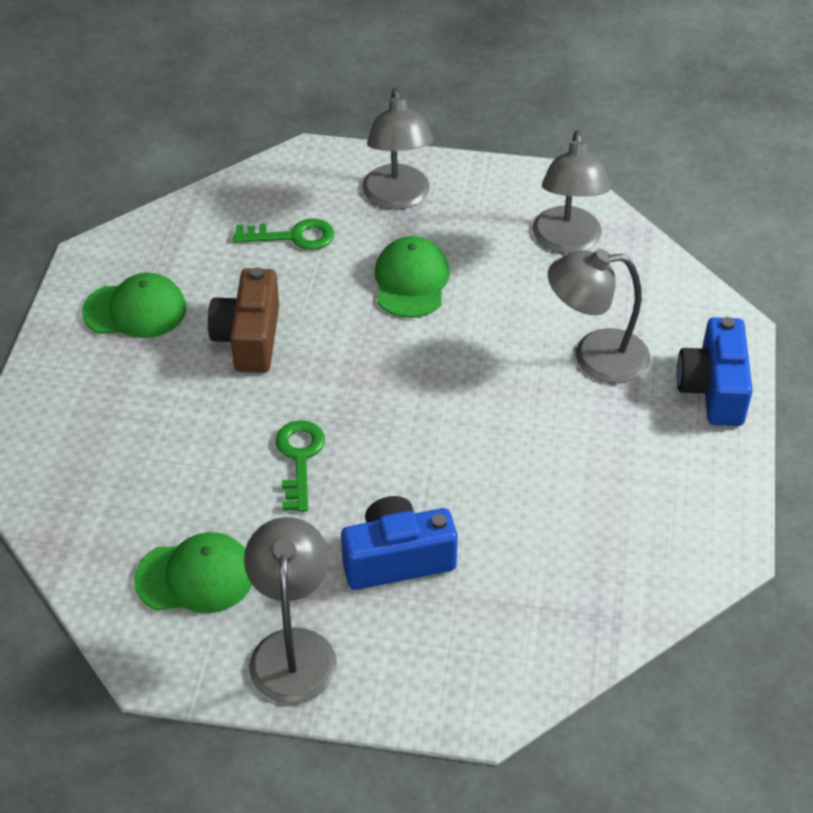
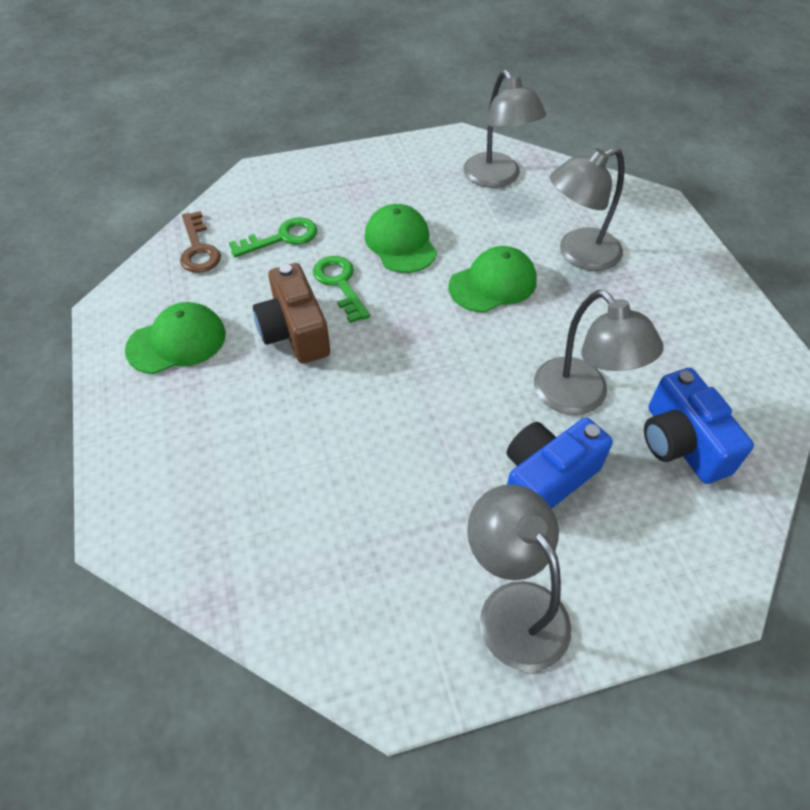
camera: 25 degrees left, 5 degrees up
green cap [134,532,252,613] -> green cap moved to [448,246,537,313]
green key [276,420,325,512] -> green key moved to [313,256,370,323]
grey lamp [362,87,434,209] -> grey lamp moved to [534,290,664,415]
blue camera [676,317,753,426] -> blue camera moved to [644,368,754,484]
none -> brown key [180,211,221,273]

